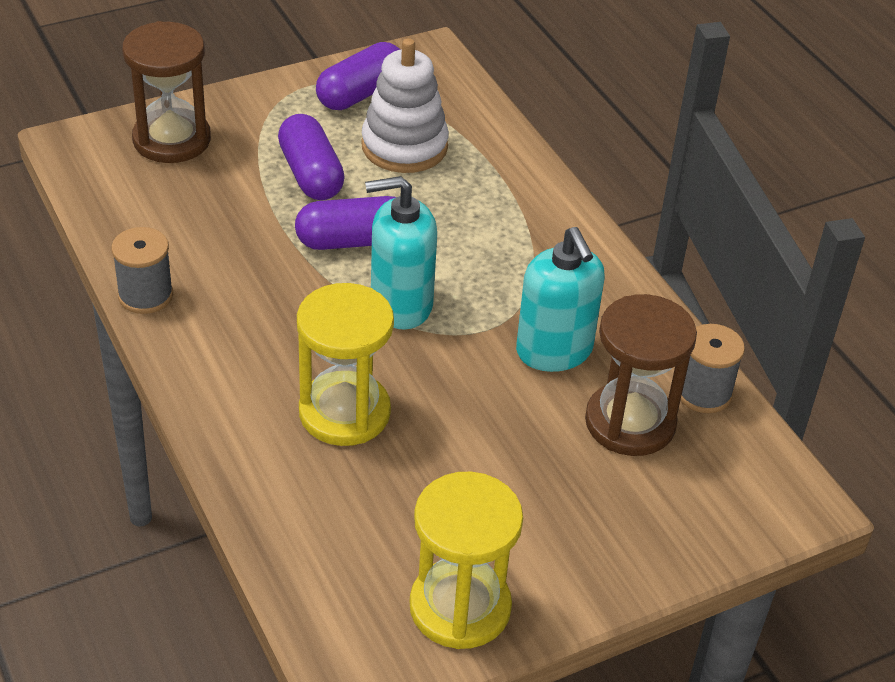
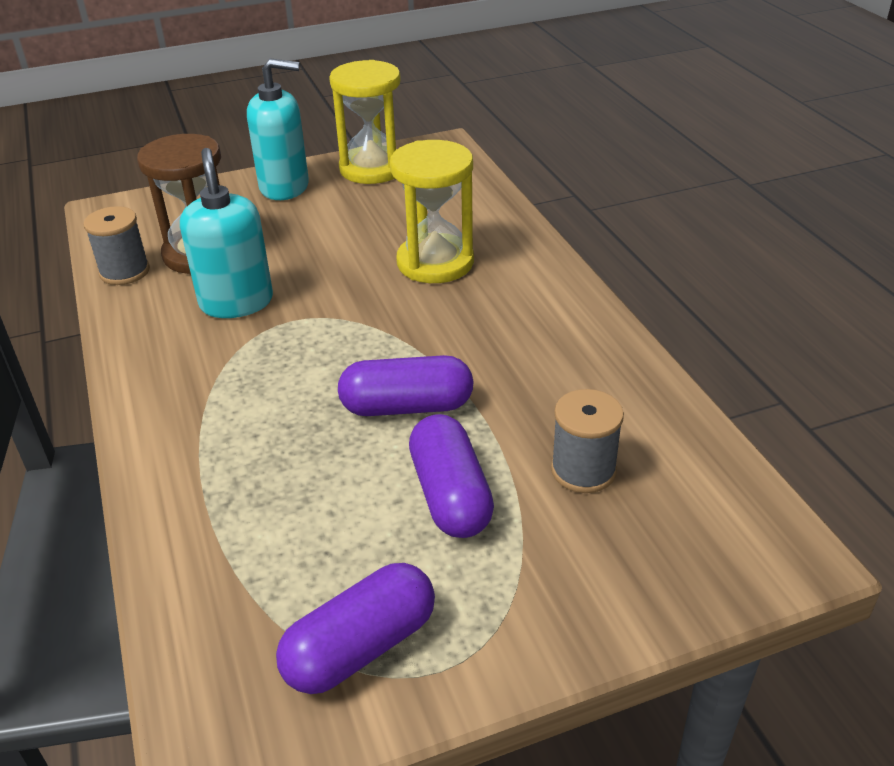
camera: 170 degrees left, 5 degrees down
grey spool [111,227,173,314] -> grey spool moved to [551,389,624,493]
brown hourglass [122,21,211,163] -> none
white stacking toy [361,38,449,173] -> none
turquoise soap dispenser [365,176,437,330] -> turquoise soap dispenser moved to [247,58,309,200]

